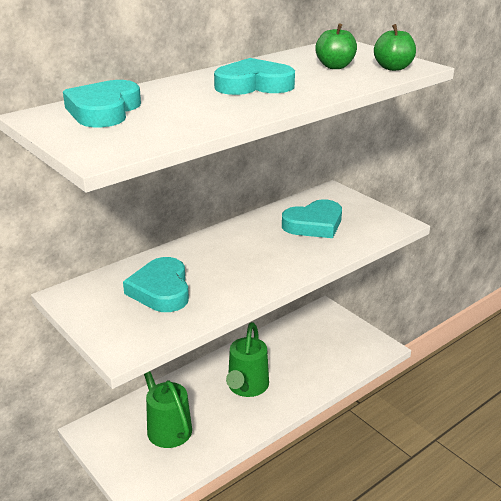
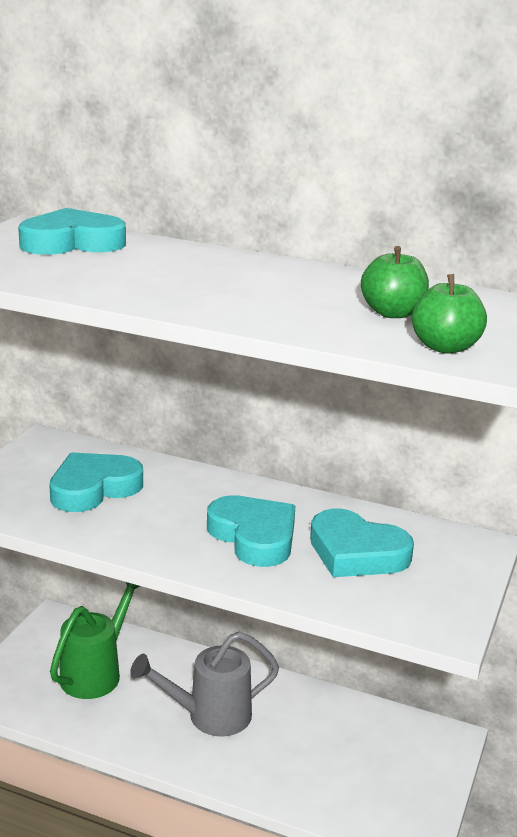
camera: 60 degrees right, 5 degrees down
turquoise heart [214,58,295,95] -> turquoise heart moved to [207,495,295,567]
green watering can [226,322,269,397] -> grey watering can [130,632,279,737]

